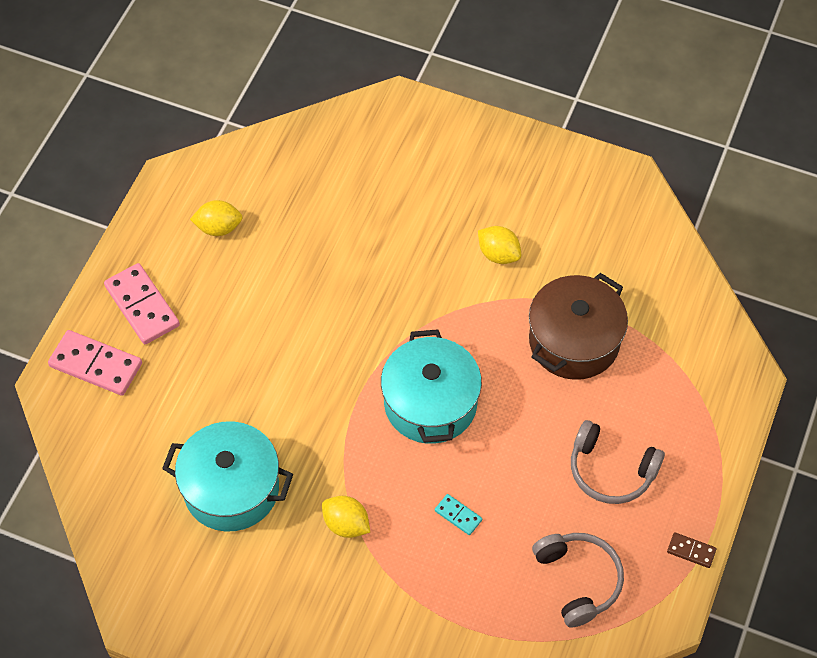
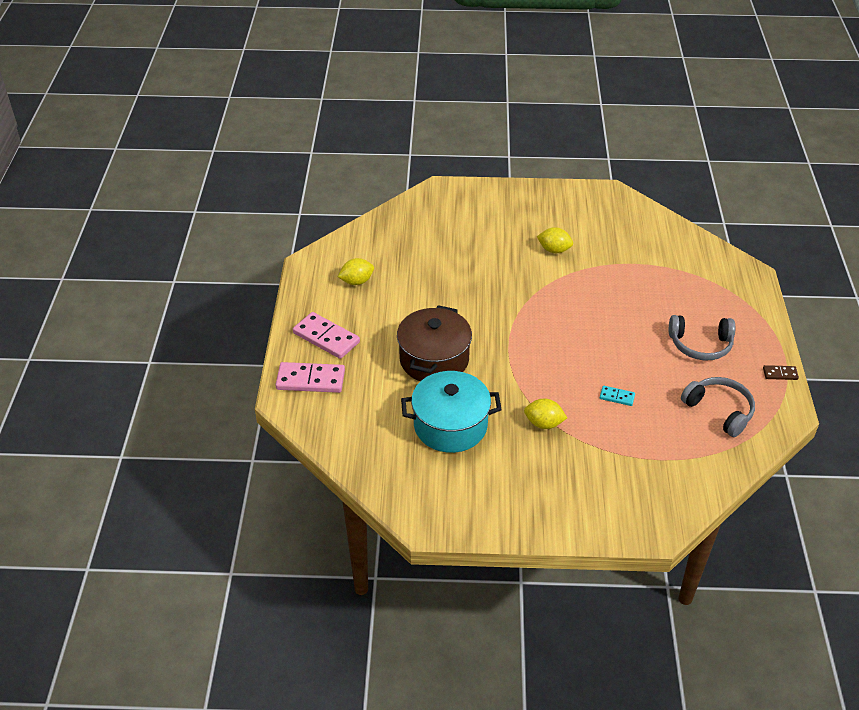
camera: 20 degrees left, 15 degrees down
turquoise pot [381,329,482,444] -> none
brown pot [529,273,628,380] -> brown pot moved to [397,305,472,381]

